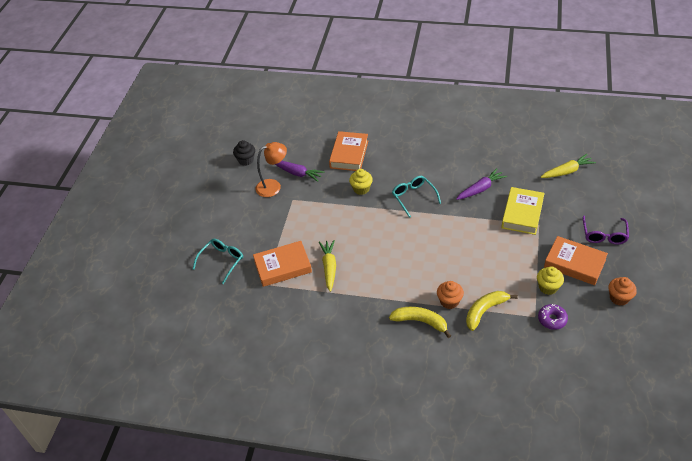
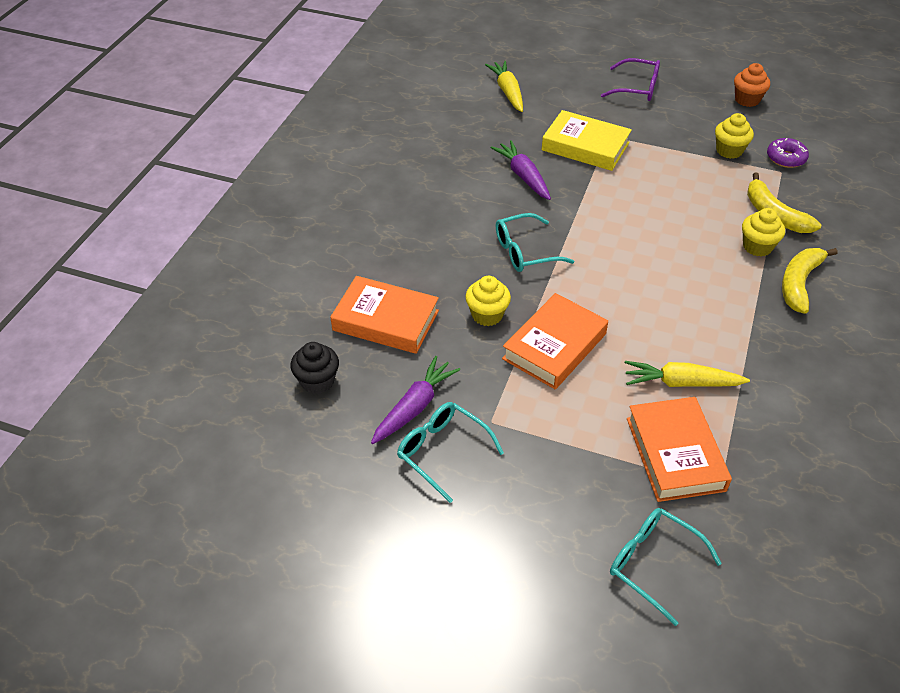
camera: 85 degrees left, 0 degrees up
black cupcake [233,140,255,166] -> black cupcake moved to [290,342,339,394]
orange lamp [255,142,287,197] -> turquoise glasses [397,402,504,503]
orange cupcake [437,281,464,309] -> yellow cupcake [742,208,785,257]
orange book [544,236,608,285] -> orange book moved to [502,293,608,389]

